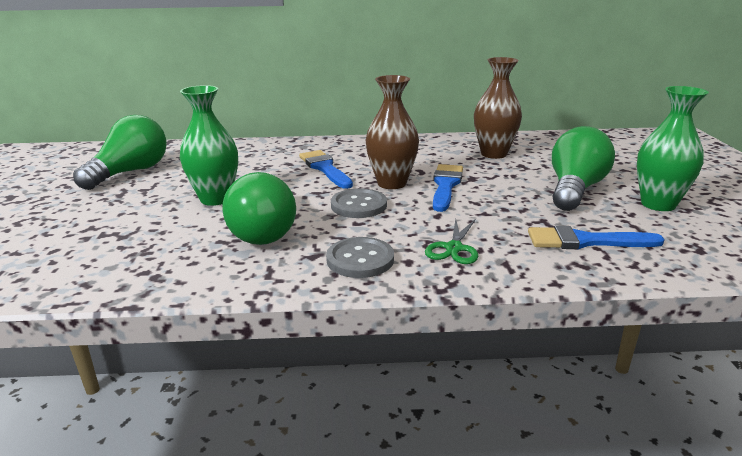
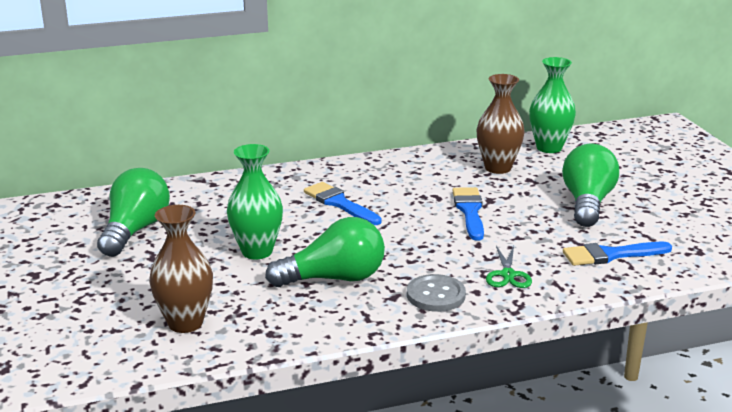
camera: 15 degrees left, 0 degrees up
green light bulb [222,172,296,245] -> green light bulb turned 90 degrees counterclockwise [265,217,385,287]
grey button [331,188,387,218] -> none
brown vase [366,75,419,189] -> brown vase moved to [149,205,213,333]
green vase [637,86,709,211] -> green vase moved to [529,57,576,153]

